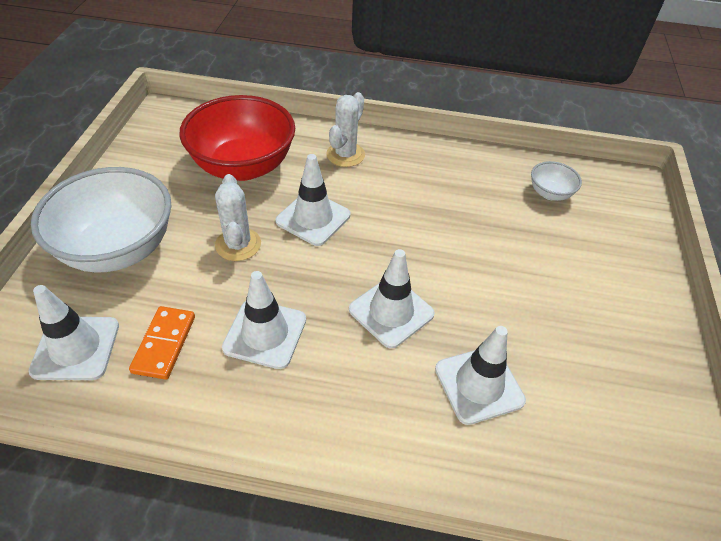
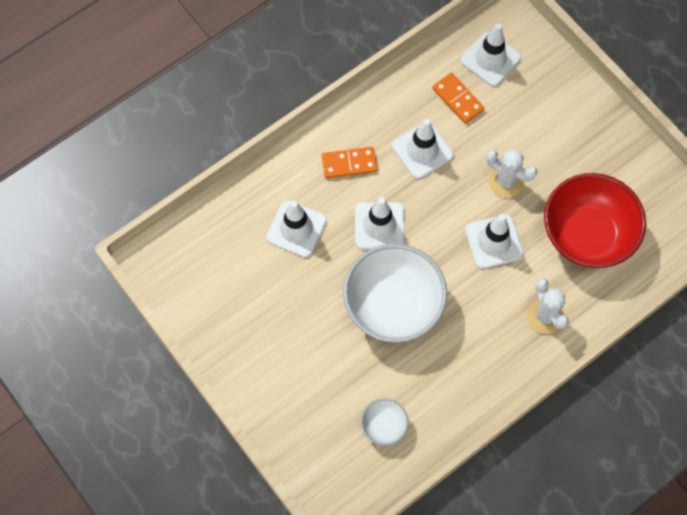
camera: 135 degrees right, 20 degrees up
white bowl [31,167,171,273] -> white bowl moved to [343,244,447,343]
none -> orange domino [322,147,377,178]

